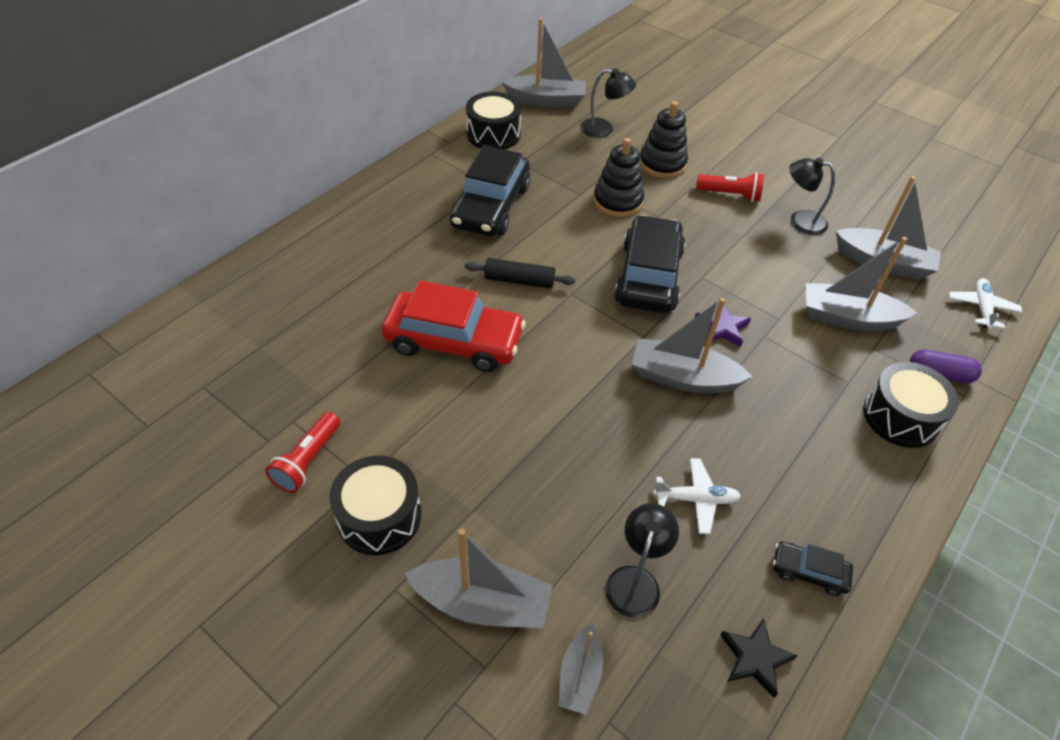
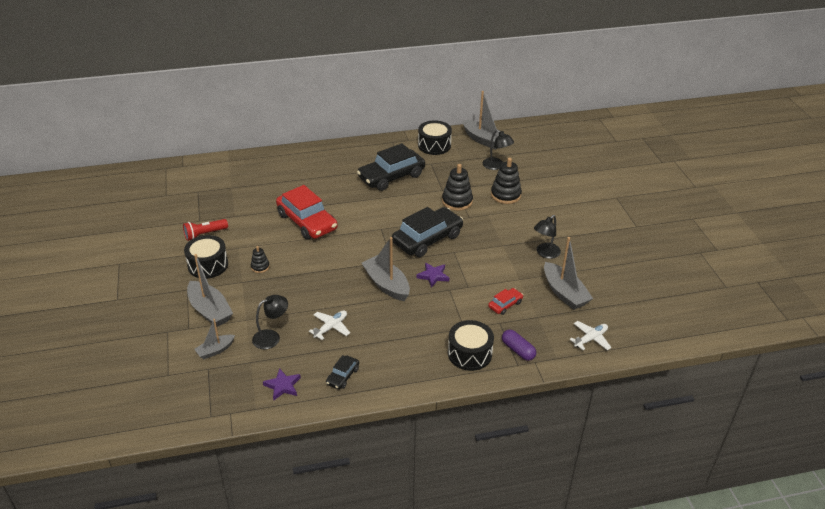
camera: 40 degrees right, 10 degrees down
black rolling pin [465,258,575,289] -> none
white plane [653,458,741,534] -> white plane turned 90 degrees counterclockwise [309,310,350,340]
red flashlight [696,172,764,202] -> none
black star [720,618,797,698] -> purple star [263,368,301,400]
black car [773,541,853,596] -> black car turned 120 degrees counterclockwise [326,355,359,389]
black lamp [789,158,835,235] -> black lamp turned 105 degrees counterclockwise [534,215,561,259]
grey boat [806,237,917,331] -> red car [488,288,523,315]
none -> black stacking toy [251,246,270,273]

